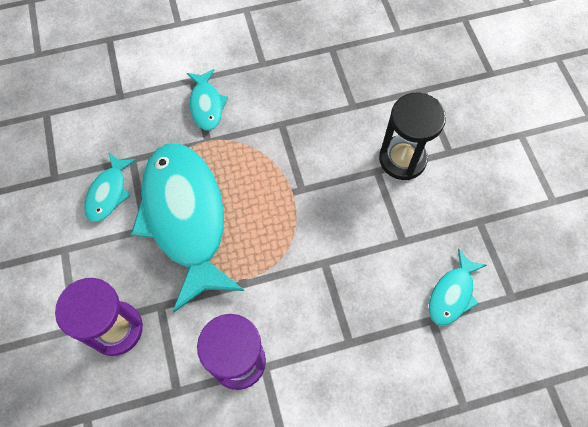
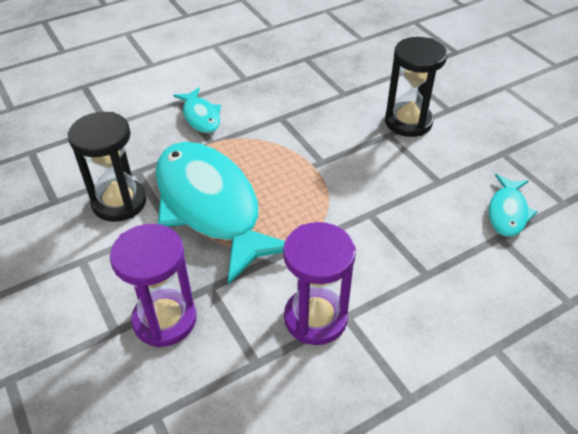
camera: 15 degrees left, 20 degrees down
turquoise fish [84,153,136,222] -> black hourglass [68,112,146,222]

